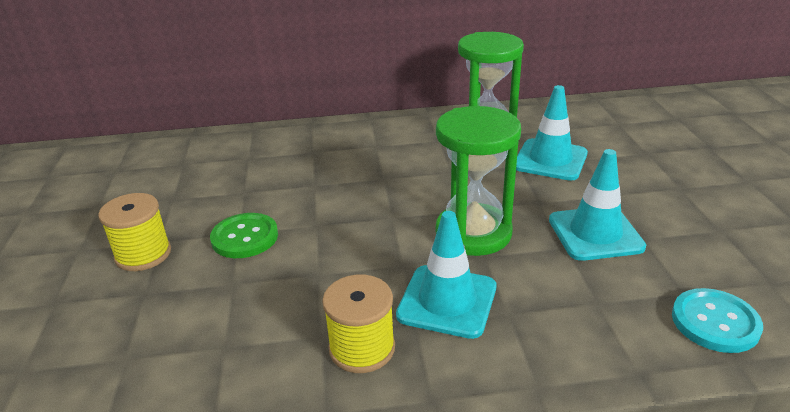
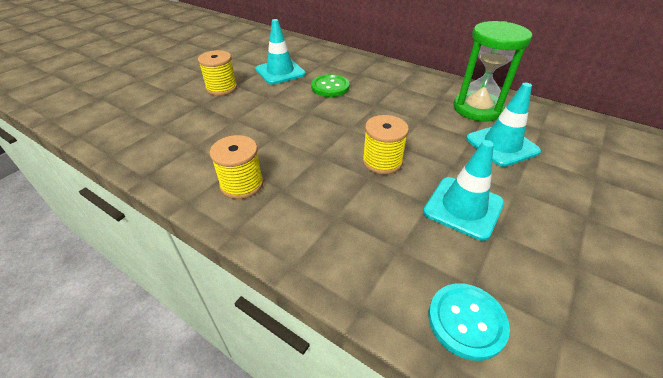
camera: 40 degrees right, 10 degrees up
green button [210,213,278,258] -> green button moved to [311,74,350,97]
turquoise traffic cone [396,211,496,339] -> turquoise traffic cone moved to [255,19,306,84]
green hourglass [436,106,521,256] -> yellow spool [363,115,409,174]

